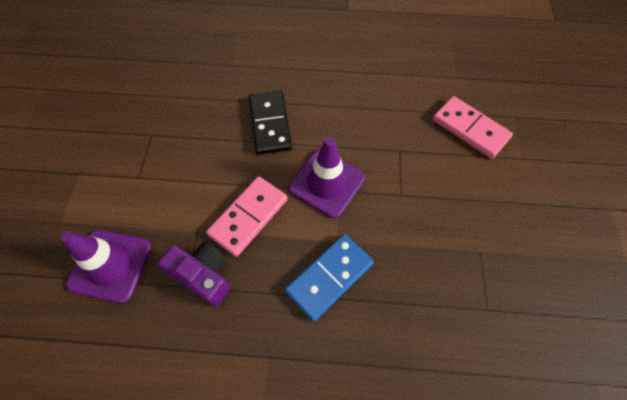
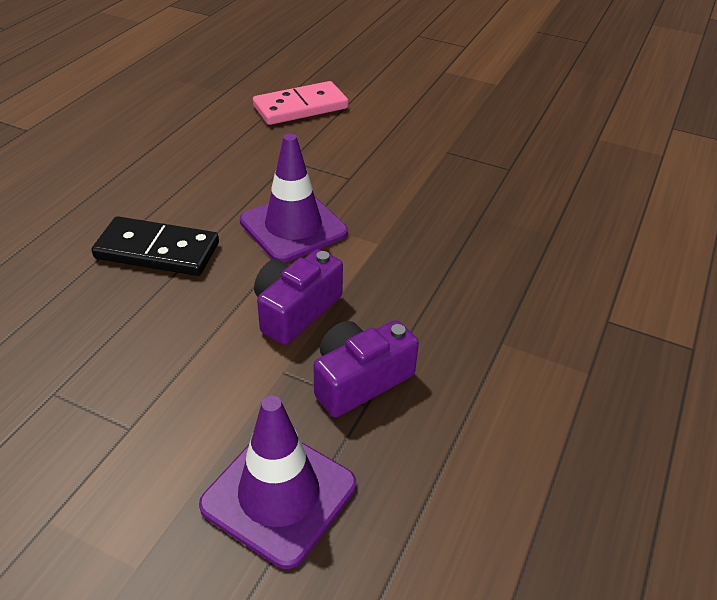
camera: 70 degrees left, 20 degrees down
pink domino [206,176,288,257] -> purple camera [254,249,343,345]
blue domino [284,234,374,322] -> none

